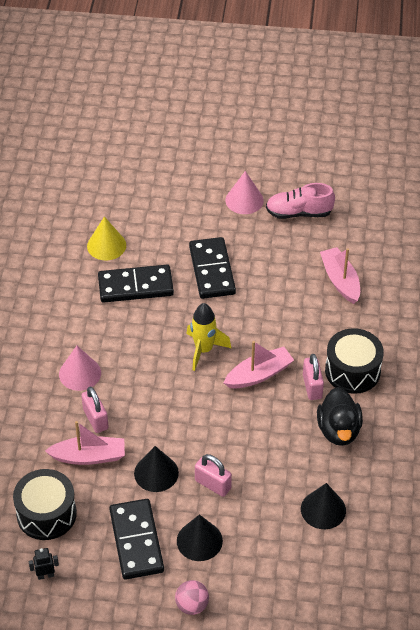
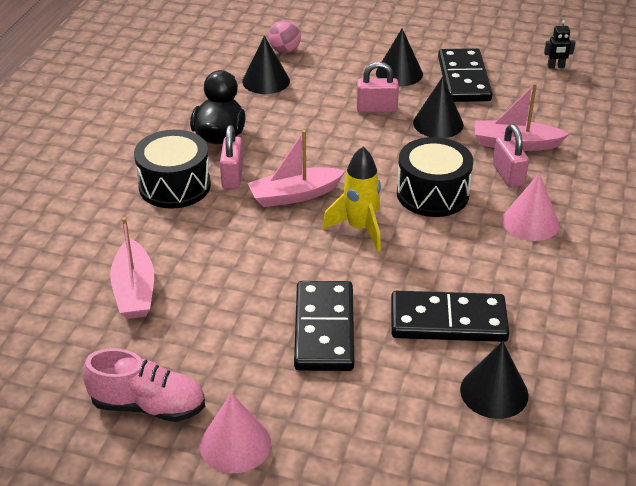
camera: 170 degrees left, 10 degrees down
black drum [13,469,77,540] -> black drum moved to [397,137,473,217]
yellow cone [87,216,126,260] -> black cone [460,341,529,419]
pink ball [175,580,209,615] -> pink ball moved to [268,20,301,53]
pink padlock [195,454,232,497] -> pink padlock turned 45 degrees counterclockwise [356,62,399,113]

